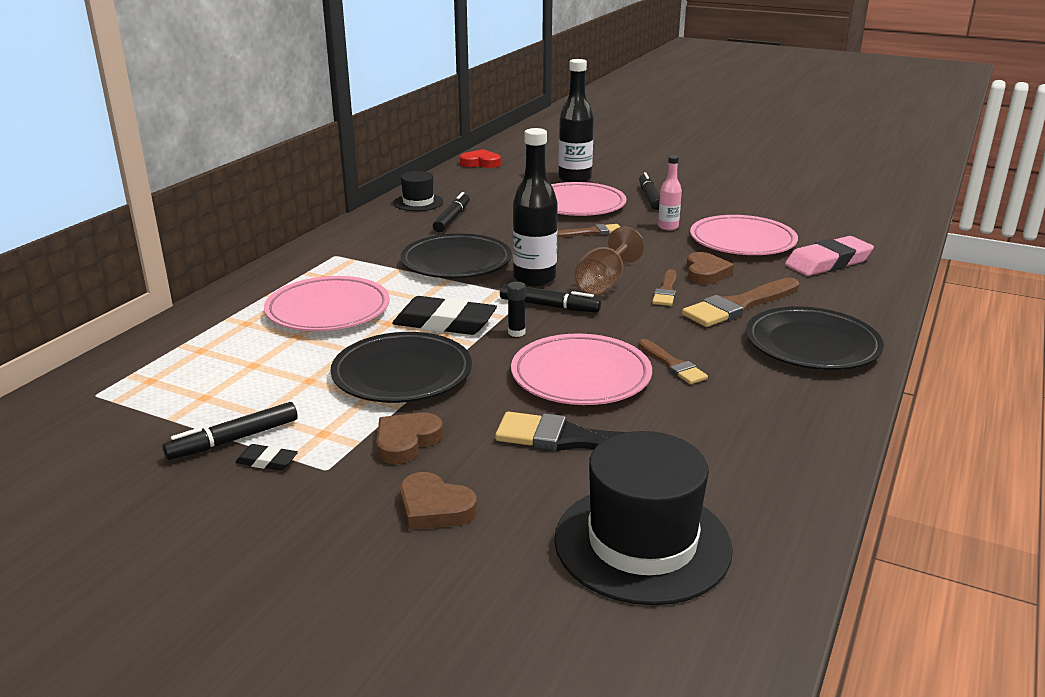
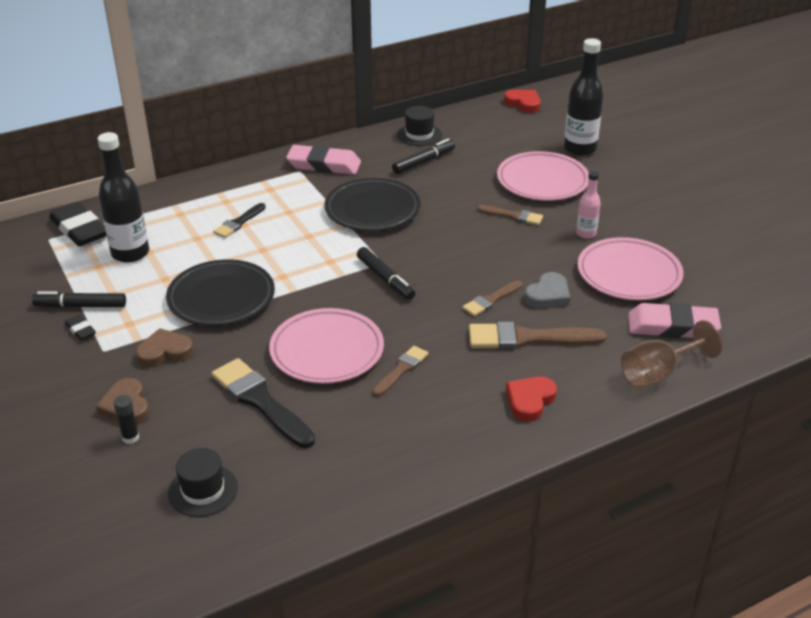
camera: 35 degrees right, 10 degrees up
pink plate [264,276,390,331] -> black brush [213,203,266,238]
black eraser [392,296,497,335] -> black eraser moved to [49,202,106,246]
black glue stick [507,282,526,337] -> black glue stick moved to [113,395,139,444]
black bottle [513,128,558,286] -> black bottle moved to [98,132,149,263]
black hat [554,431,733,605] -> black hat [168,448,238,517], size x0.55
brown goblet [574,227,644,296] -> brown goblet moved to [621,320,722,388]
brown brush [638,339,708,384] -> brown brush turned 150 degrees counterclockwise [373,346,428,397]
black marker [639,172,660,210] -> none
brown heart [686,252,734,285] -> grey heart [525,272,570,308]
black plate [746,306,884,370] -> red heart [506,376,557,422]
none -> pink eraser [286,145,361,175]

